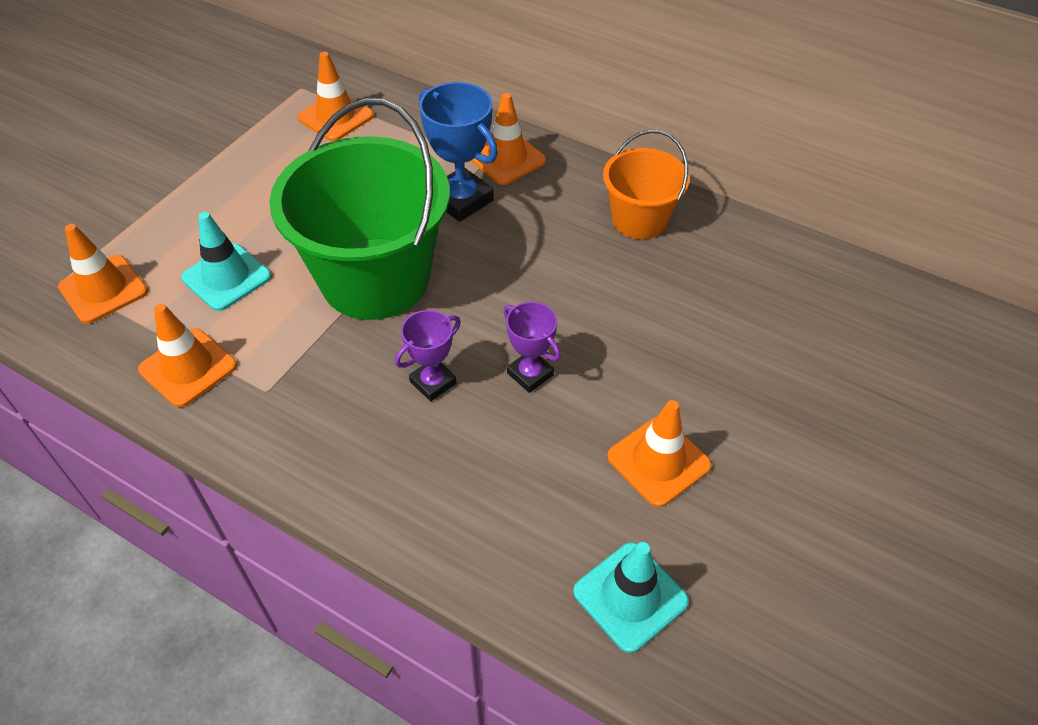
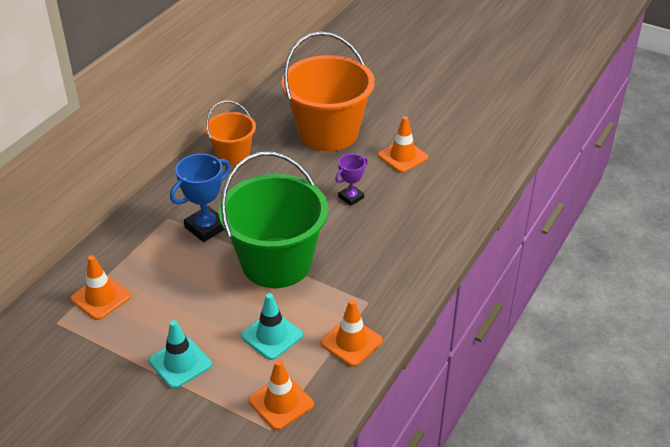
camera: 90 degrees left, 10 degrees down
purple trophy [395,310,461,401] -> none
orange traffic cone [471,93,546,185] -> none
turquoise traffic cone [573,542,689,653] -> turquoise traffic cone moved to [149,320,212,389]
none -> orange bucket [282,32,375,151]

